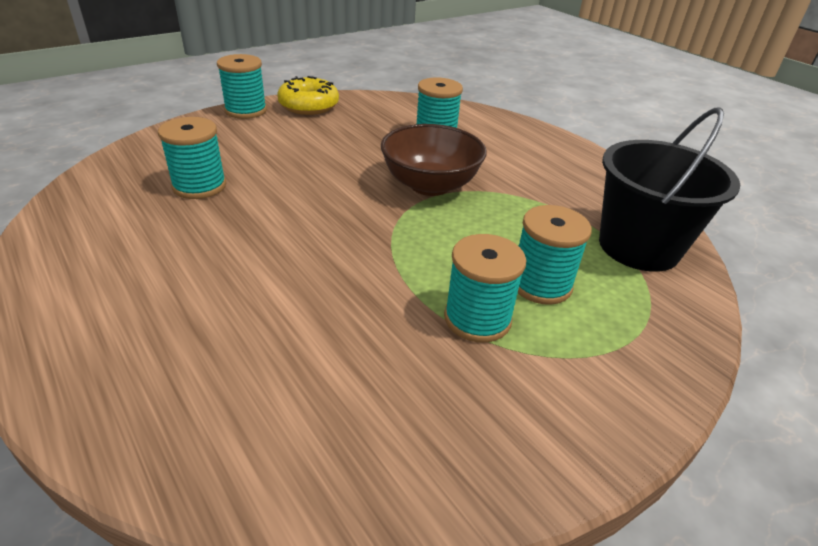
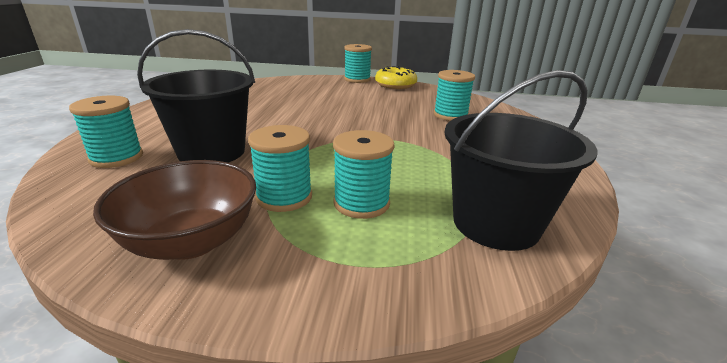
camera: 45 degrees right, 10 degrees down
turquoise spool [158,117,226,199] -> turquoise spool moved to [69,96,143,168]
brown bowl [381,124,487,196] -> brown bowl moved to [93,160,256,260]
none -> black bucket [137,29,255,162]

